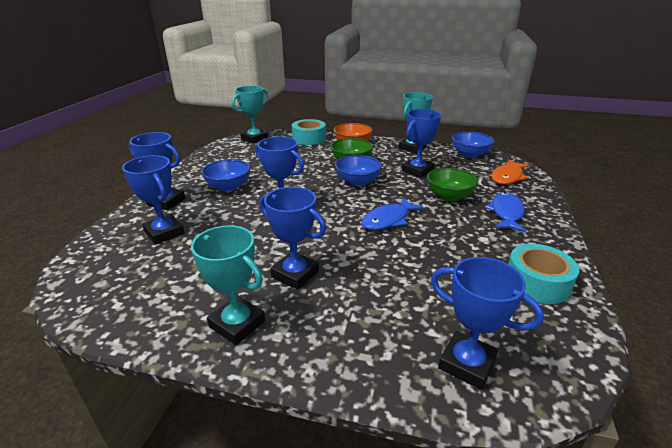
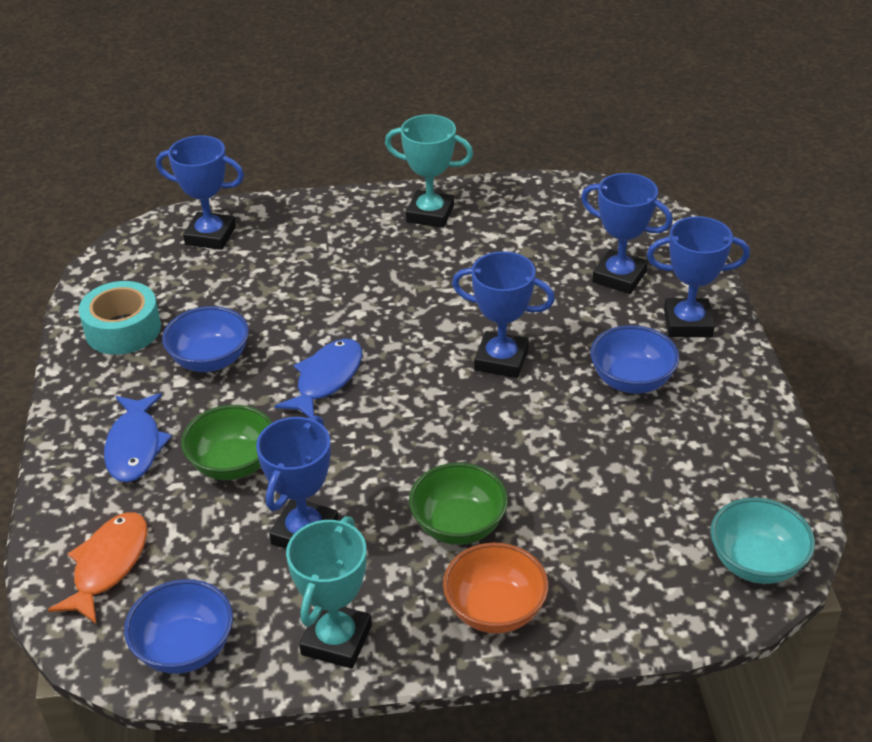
camera: 160 degrees right, 10 degrees up
turquoise trophy [231,86,268,144] -> turquoise bowl [710,498,815,584]
blue trophy [260,187,326,290] -> none
turquoise tape [292,119,326,145] -> none
blue bowl [335,155,382,186] -> blue bowl moved to [162,306,249,372]

